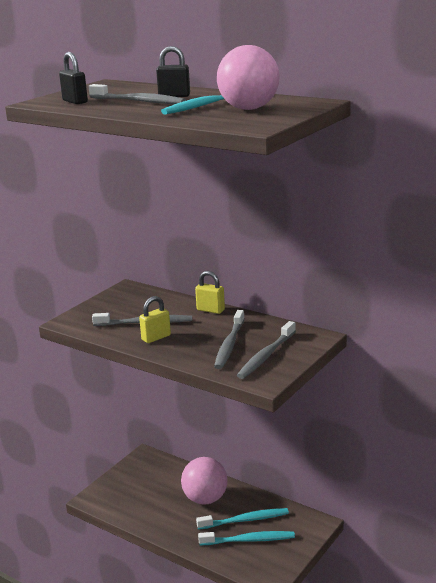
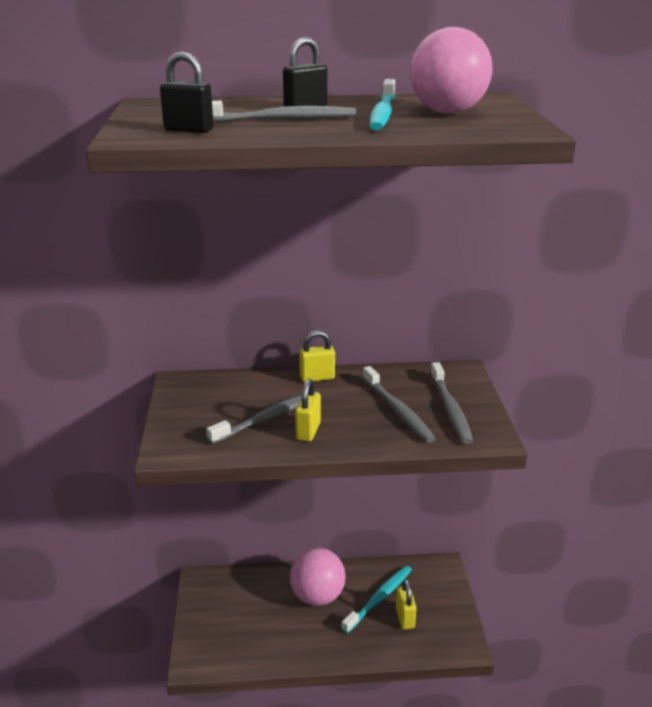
camera: 40 degrees left, 5 degrees up
turquoise toothbrush [198,531,295,545] -> yellow padlock [396,579,417,629]

